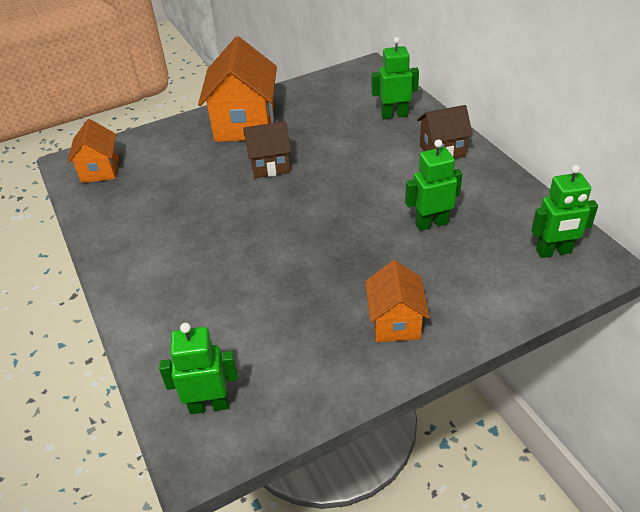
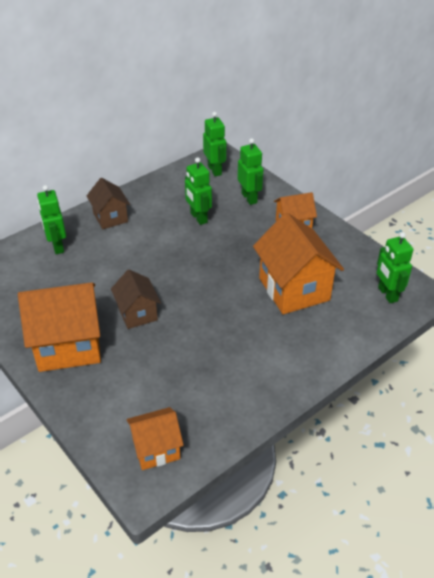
camera: 105 degrees left, 0 degrees up
none -> green robot [238,138,263,205]
none -> orange house [253,212,344,314]

